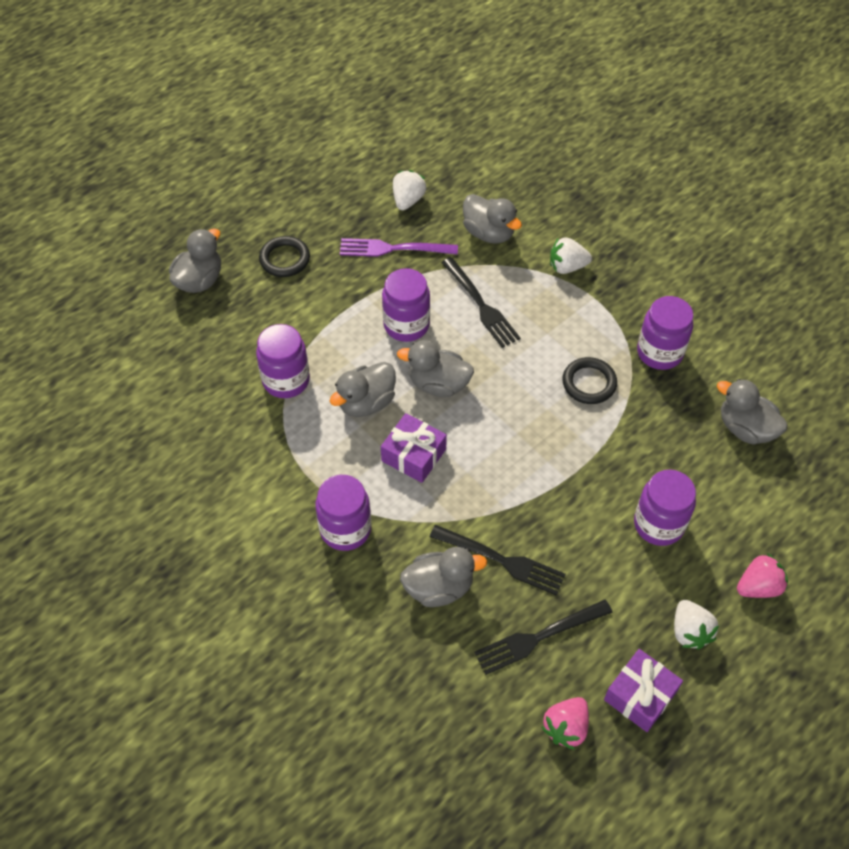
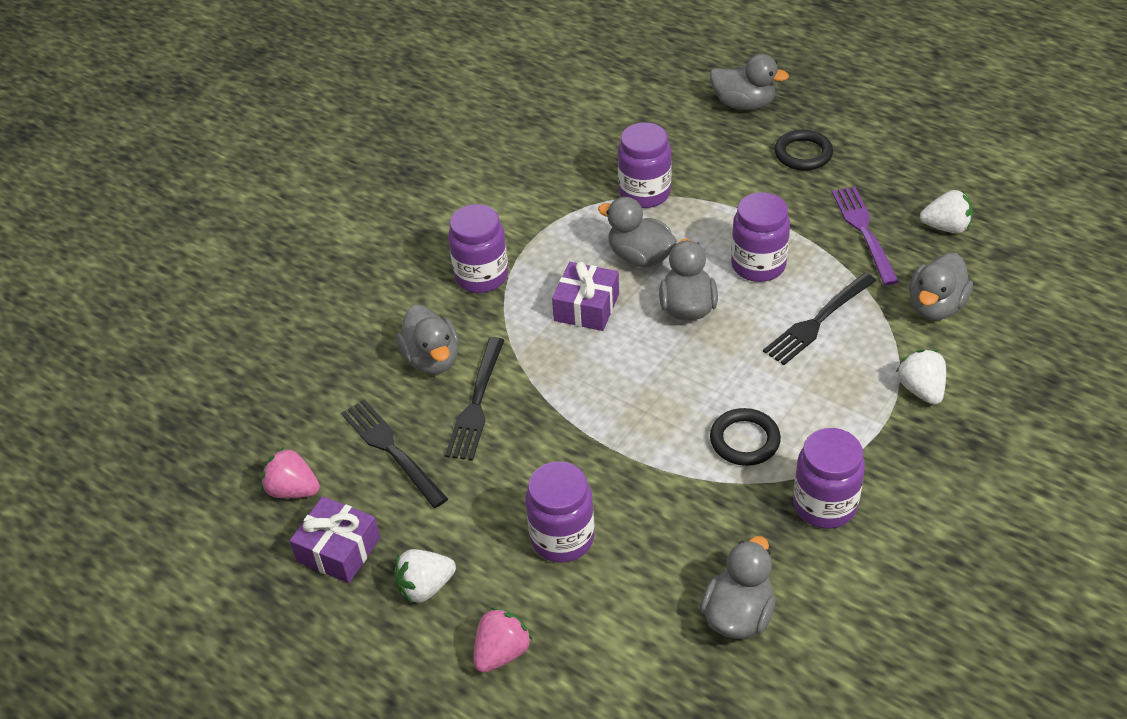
camera: 80 degrees right, 10 degrees down
pink strawberry [737,553,788,598] -> pink strawberry turned 105 degrees counterclockwise [473,607,532,673]

